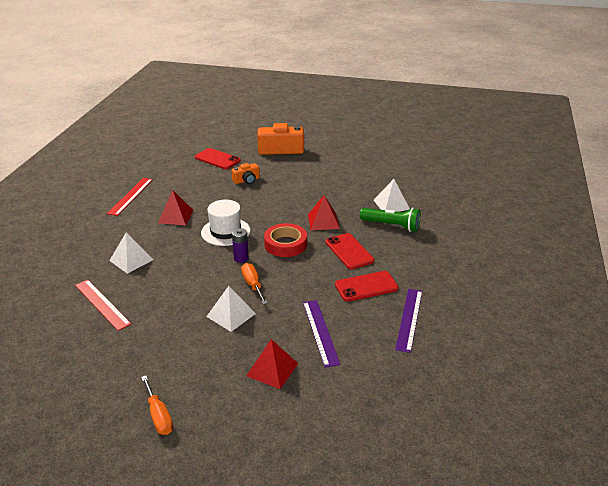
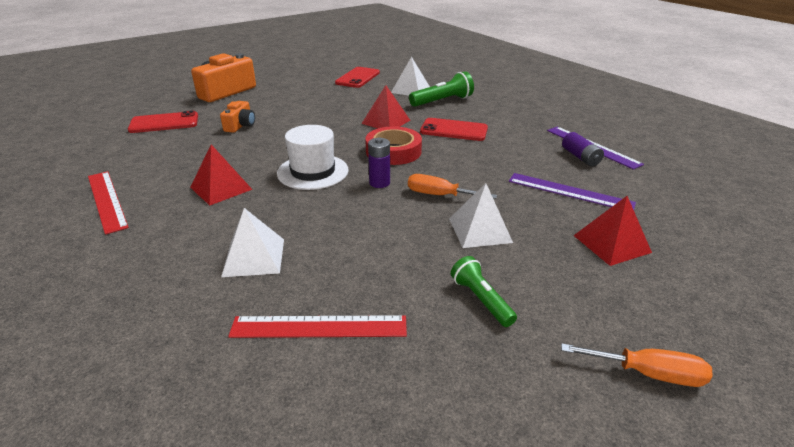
camera: 50 degrees left, 0 degrees up
red phone [335,271,399,302] -> red phone moved to [335,67,380,88]
none -> green flashlight [451,256,517,327]
none -> purple battery [562,132,604,166]

